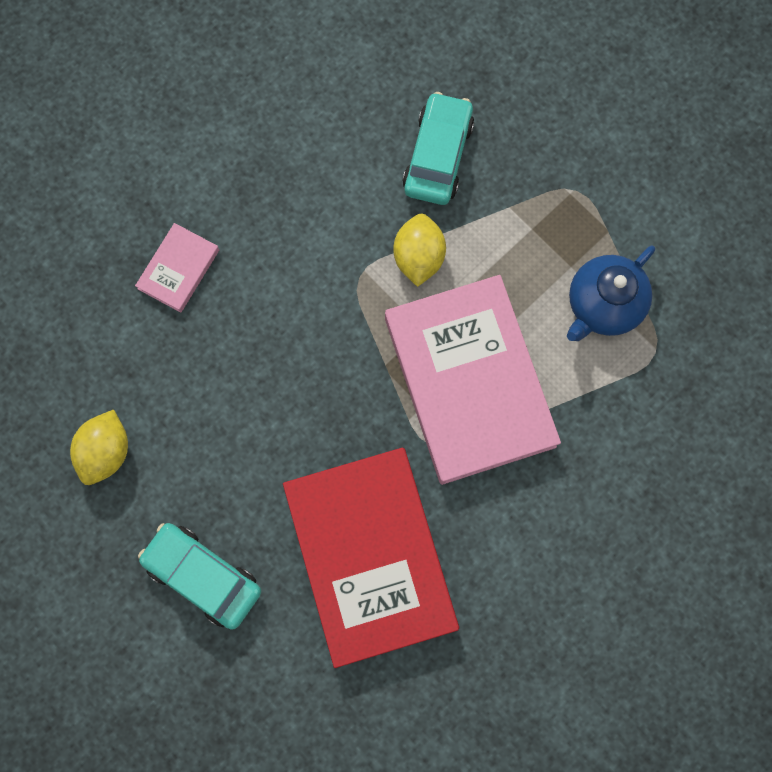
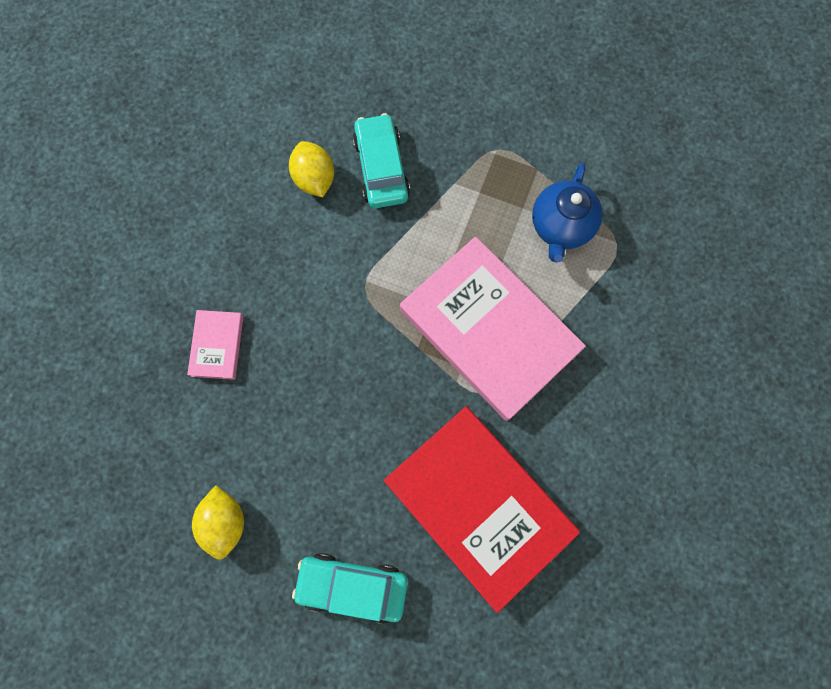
camera: 25 degrees left, 0 degrees up
yellow lemon [394,214,446,287] -> yellow lemon moved to [289,141,334,197]

